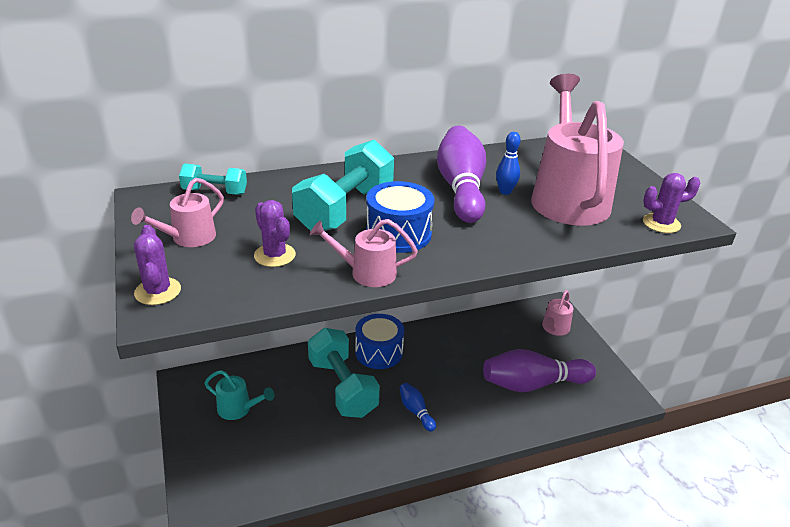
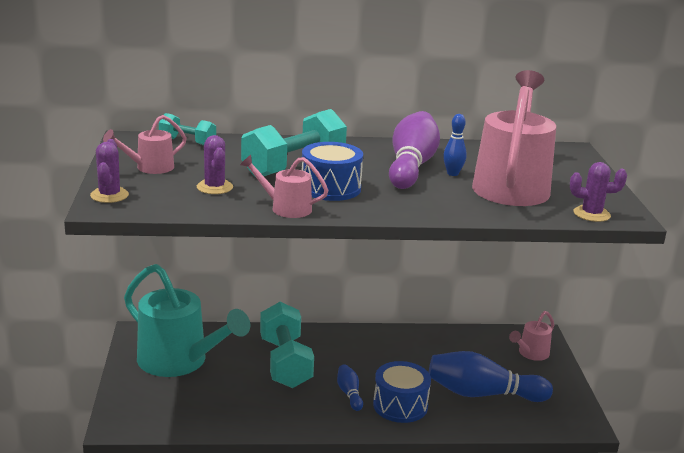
camera: 15 degrees right, 10 degrees down
turquoise watering can [205,370,274,420] -> turquoise watering can [124,264,250,377], size x2.12
blue drum [355,314,404,369] -> blue drum moved to [373,361,431,423]
purple bowling pin [483,349,596,392] -> blue bowling pin [429,351,553,402]

